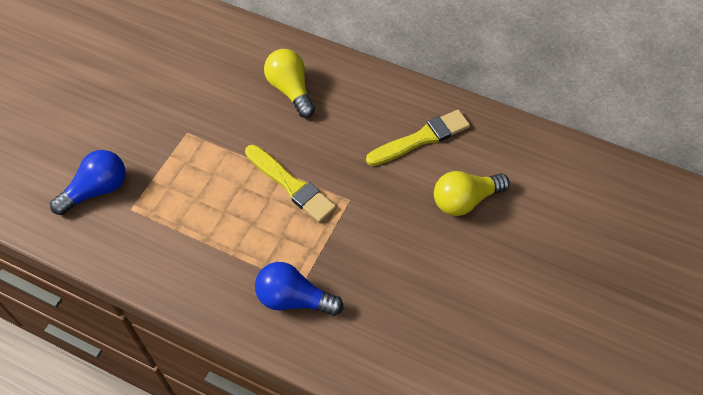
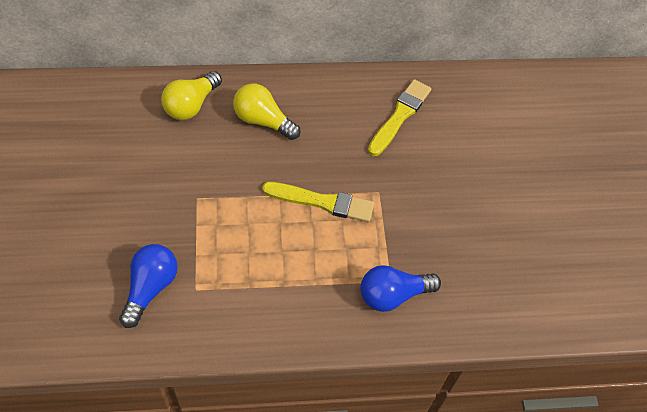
camera: 35 degrees left, 0 degrees up
yellow light bulb [434,171,510,216] -> yellow light bulb moved to [161,71,222,120]

